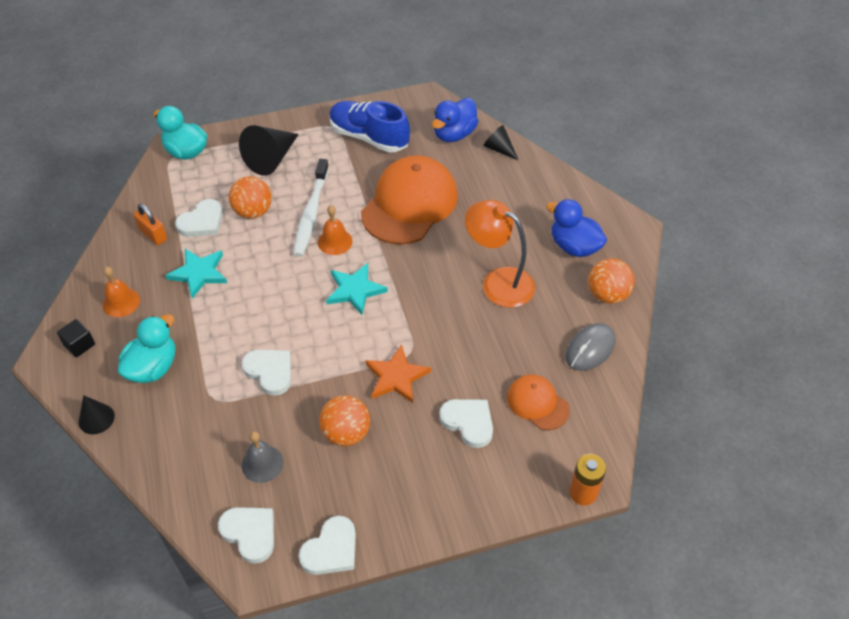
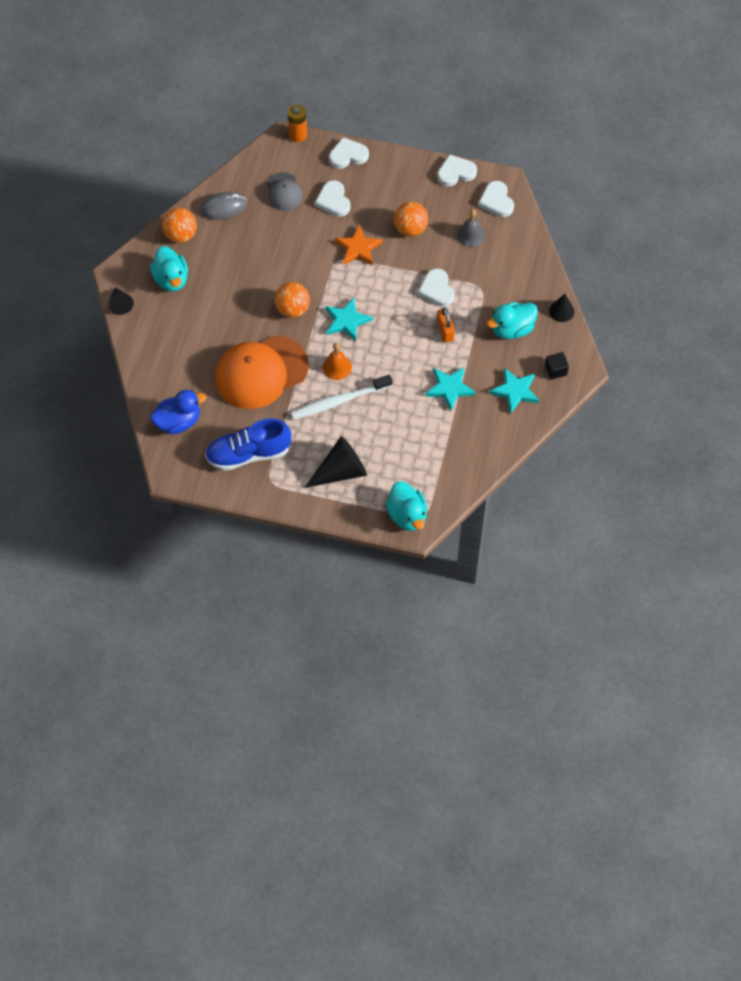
camera: 150 degrees left, 10 degrees up
orange bell [103,267,140,317] -> turquoise star [489,368,539,413]
orange padlock [134,203,167,245] -> orange padlock moved to [437,308,455,343]
white heart [175,199,223,237] -> white heart moved to [329,137,369,169]
orange ball [229,176,272,219] -> orange ball moved to [275,282,310,318]
white toothbrush [293,159,329,257] -> white toothbrush turned 150 degrees counterclockwise [291,374,393,419]
blue shoe [329,101,410,152] -> blue shoe turned 105 degrees clockwise [205,418,291,471]
orange lamp [465,200,535,308] -> none
black cone [483,125,519,161] -> black cone moved to [108,287,134,315]
orange cap [507,374,570,430] -> grey cap [266,172,303,211]
blue duck [547,199,607,257] -> turquoise duck [150,246,188,292]

